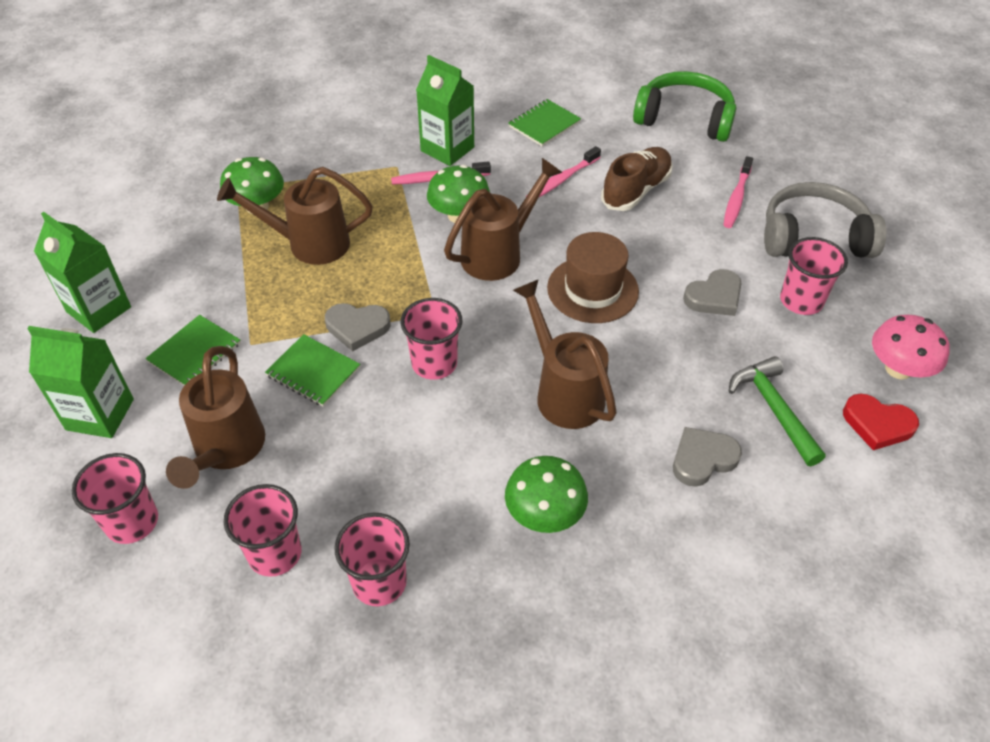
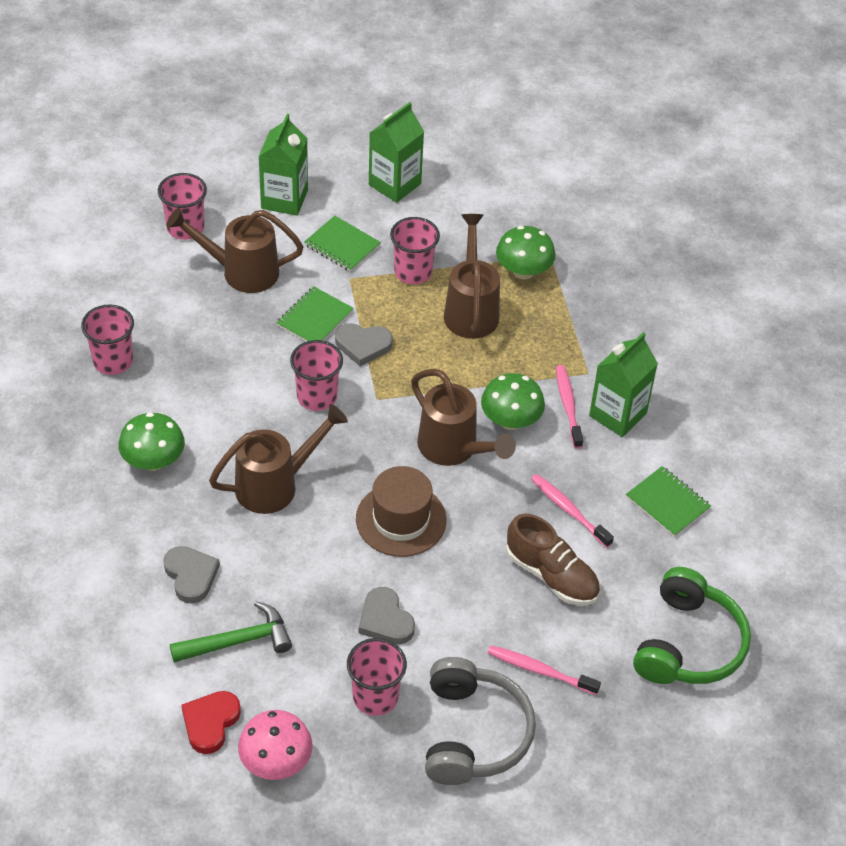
camera: 90 degrees right, 0 degrees up
pink cup [224,484,302,577] -> pink cup moved to [390,217,440,284]
grey heart [325,303,391,351] -> grey heart turned 90 degrees counterclockwise [335,323,393,366]

